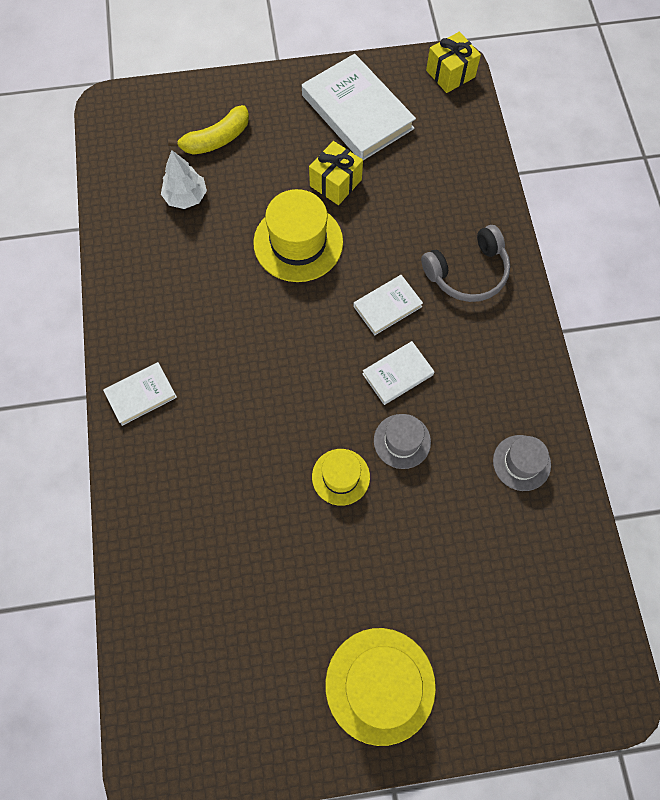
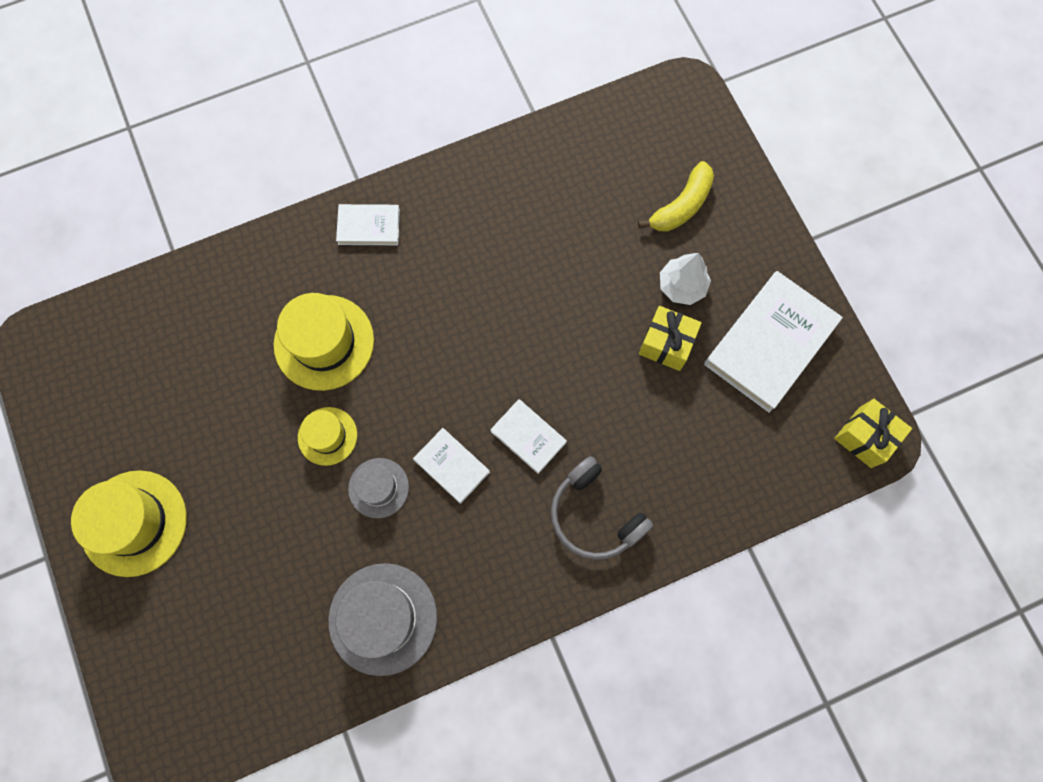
camera: 75 degrees right, 5 degrees up
white book [103,362,177,426] -> white book turned 45 degrees counterclockwise [336,204,400,245]
white tree [161,150,207,209] -> white tree moved to [660,253,711,305]
yellow banana [168,105,249,155] -> yellow banana turned 90 degrees counterclockwise [638,161,714,231]
yellow hat [253,189,343,282] -> yellow hat moved to [274,293,374,391]
grey hat [493,435,551,491] -> grey hat [328,563,437,676], size x1.73

